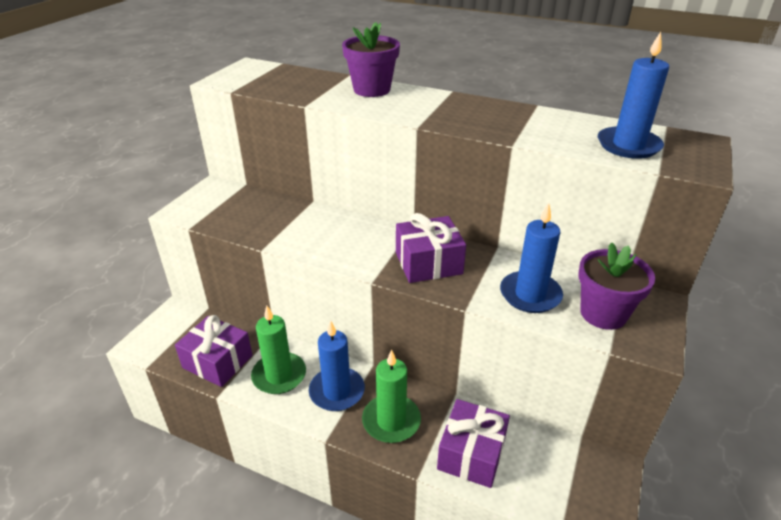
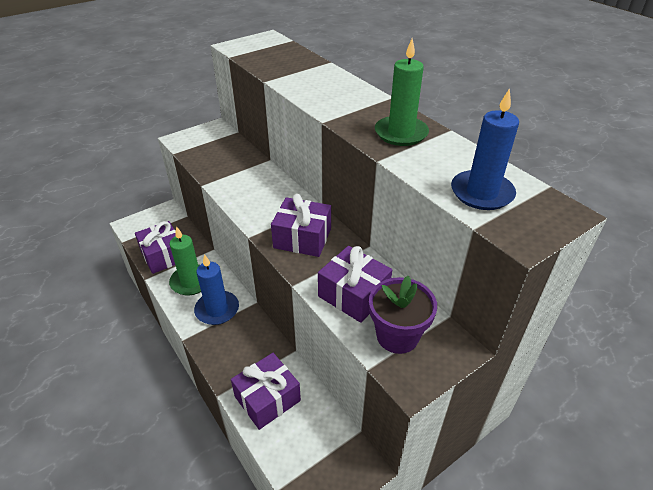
camera: 30 degrees right, 5 degrees up
purple flower pot [342,22,400,97] -> none
green candle [362,350,421,443] -> green candle moved to [375,39,429,146]
blue candle [500,203,563,313] -> purple gift [318,246,392,323]

